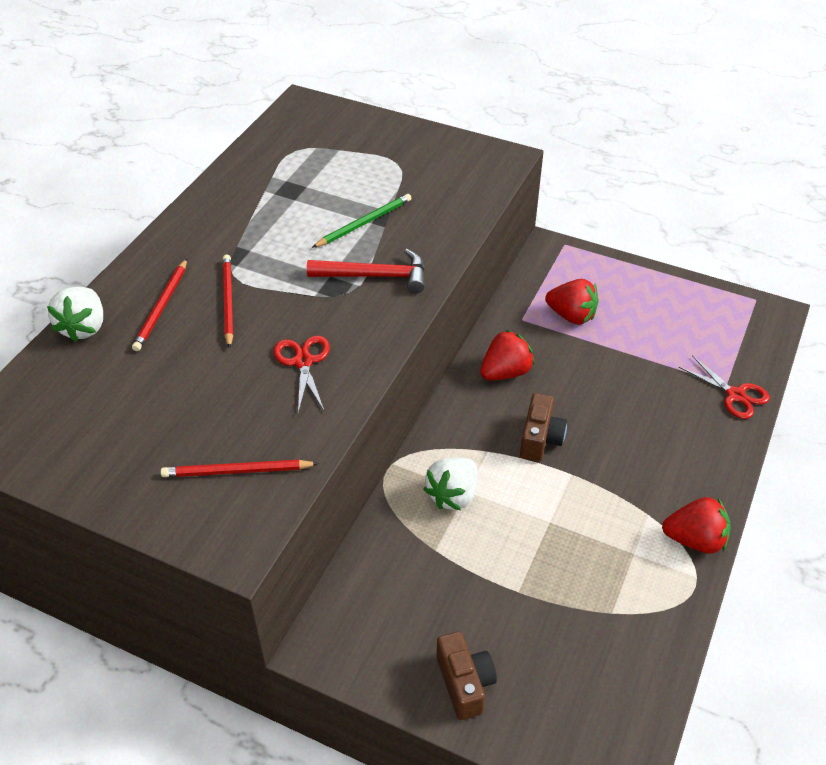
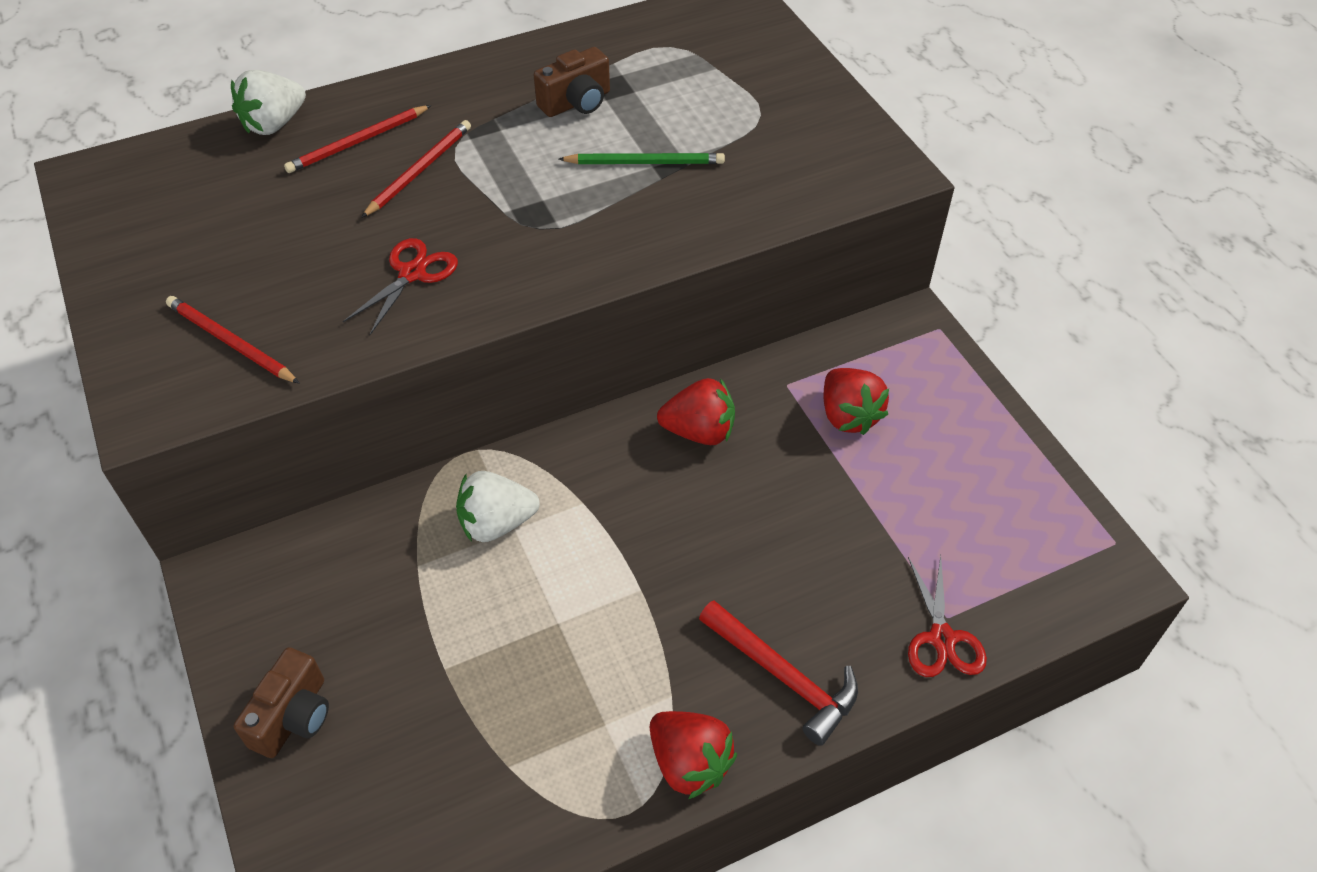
camera: 40 degrees right, 5 degrees up
red hammer [307,249,425,293] -> red hammer moved to [699,600,858,746]
brown camera [520,393,567,462] -> brown camera moved to [534,47,610,117]

